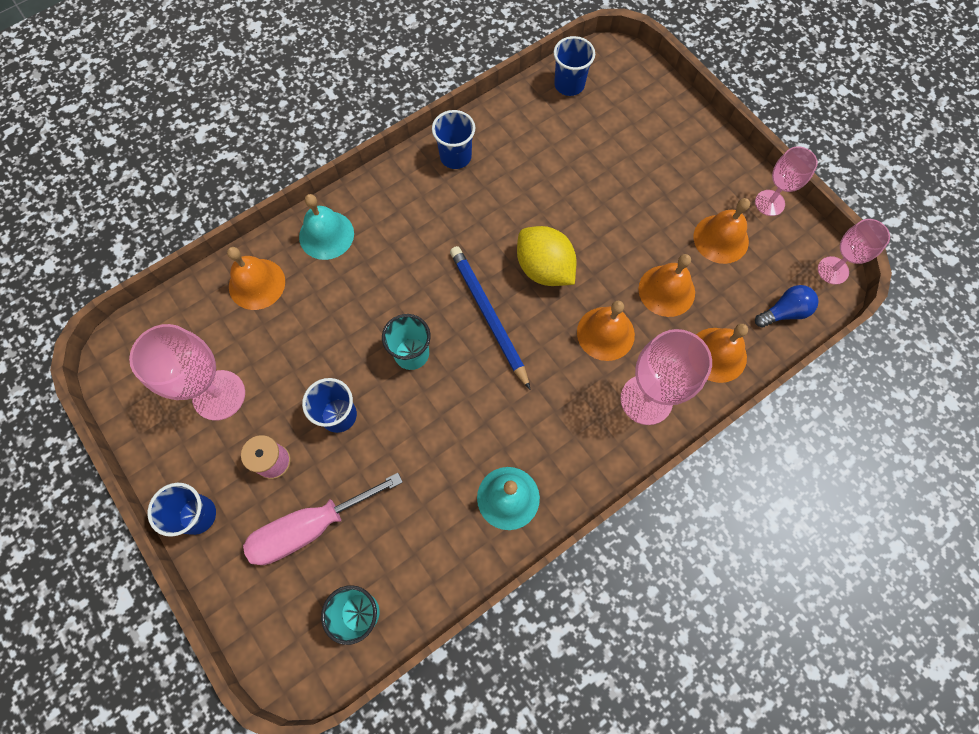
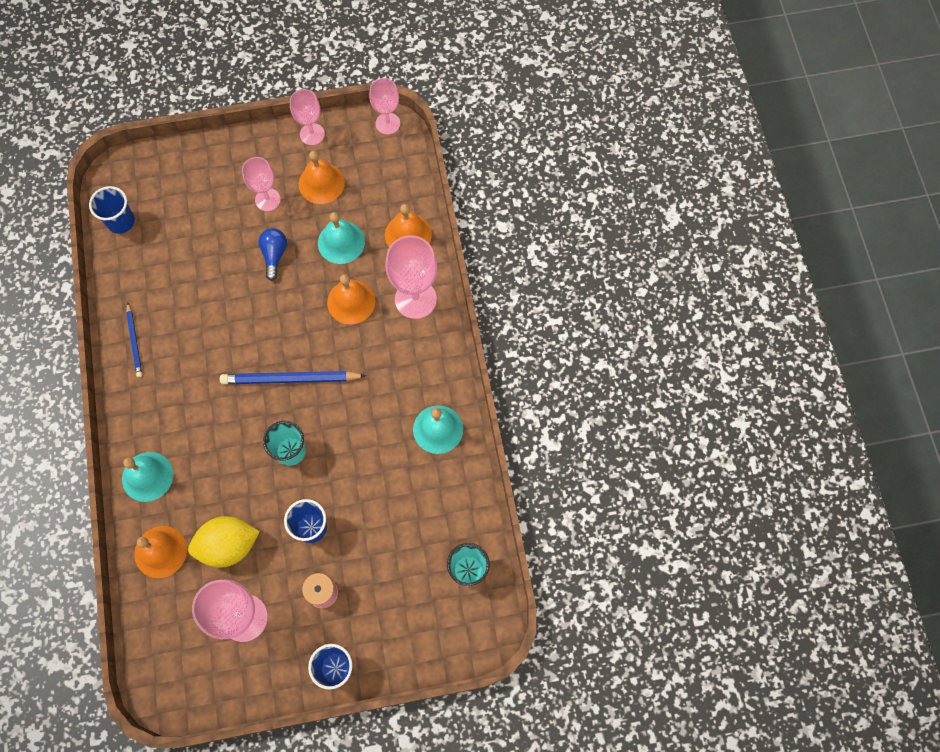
camera: 65 degrees left, 0 degrees up
pink screwdriver [243,473,403,565] -> none
blue cup [432,110,475,169] -> blue pencil [126,303,142,377]
yellow lemon [517,226,576,286] -> yellow lemon moved to [188,516,260,568]
orange bell [638,254,695,317] -> turquoise bell [318,212,365,264]
blue light bulb [755,285,819,328] -> blue light bulb moved to [258,228,287,281]
none -> pink goblet [242,157,281,211]

